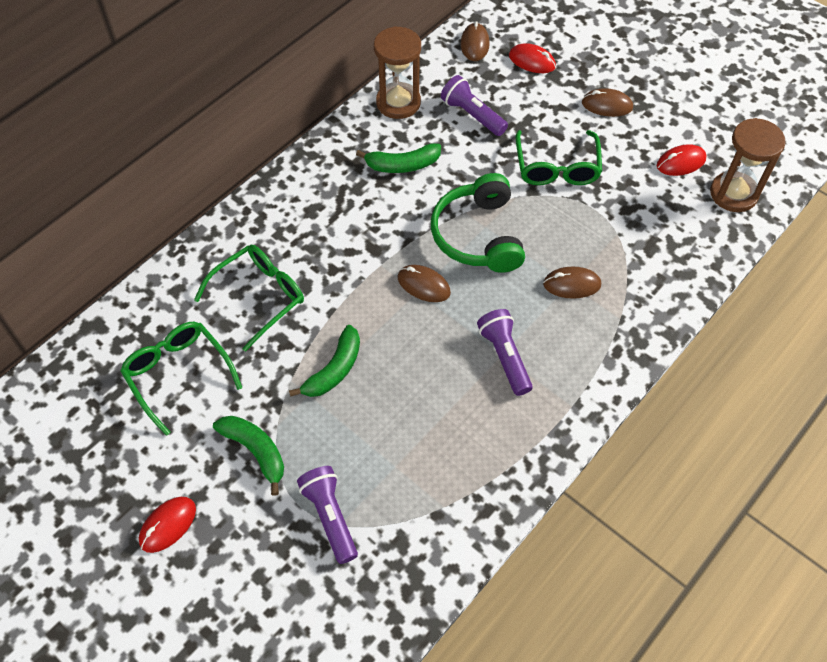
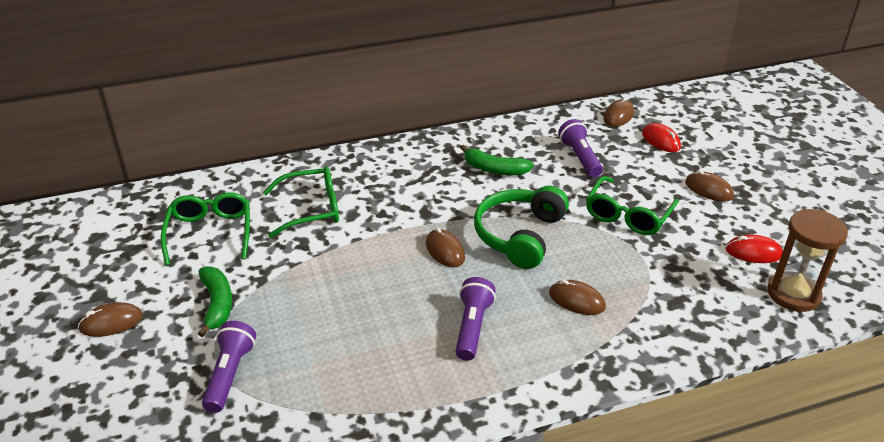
camera: 30 degrees right, 20 degrees down
red mouse [139,497,196,553] -> brown mouse [78,302,143,337]
green banana [289,325,360,397] -> none
brown hourglass [374,26,421,119] -> none

